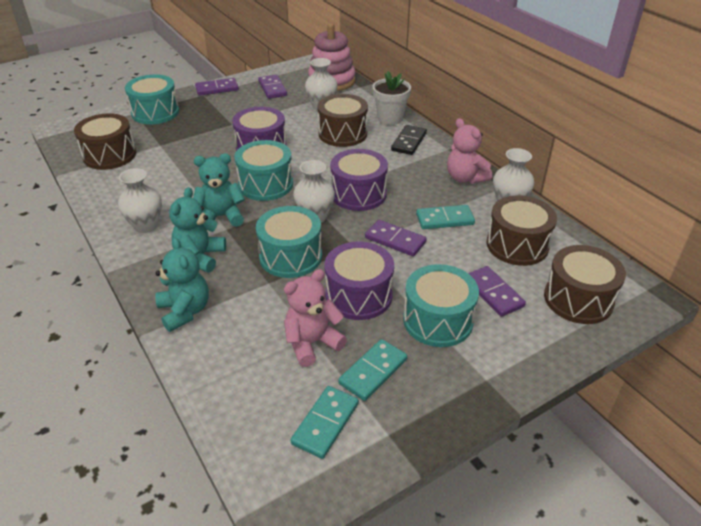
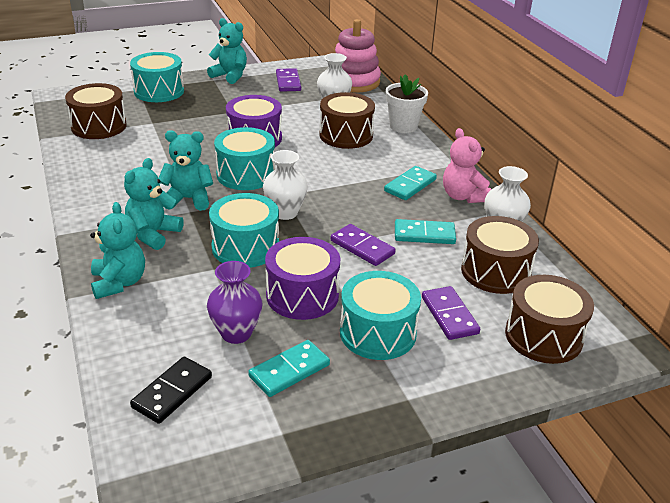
camera: 10 degrees right, 5 degrees down
white vase [118,168,162,233] -> none
purple domino [195,78,239,96] -> turquoise teddy bear [207,18,247,84]
pink teddy bear [284,269,347,367] -> purple vase [207,261,263,344]
turquoise domino [291,386,359,459] -> turquoise domino moved to [384,166,437,200]
purple drum [330,149,388,211] -> none
black domino [391,125,427,155] -> black domino moved to [130,357,212,424]

